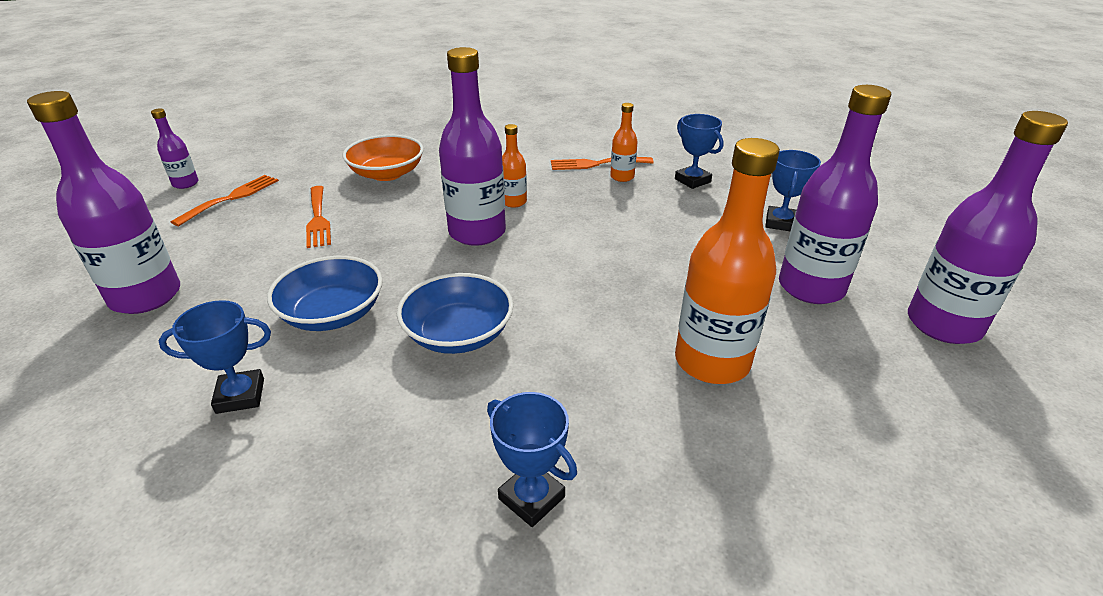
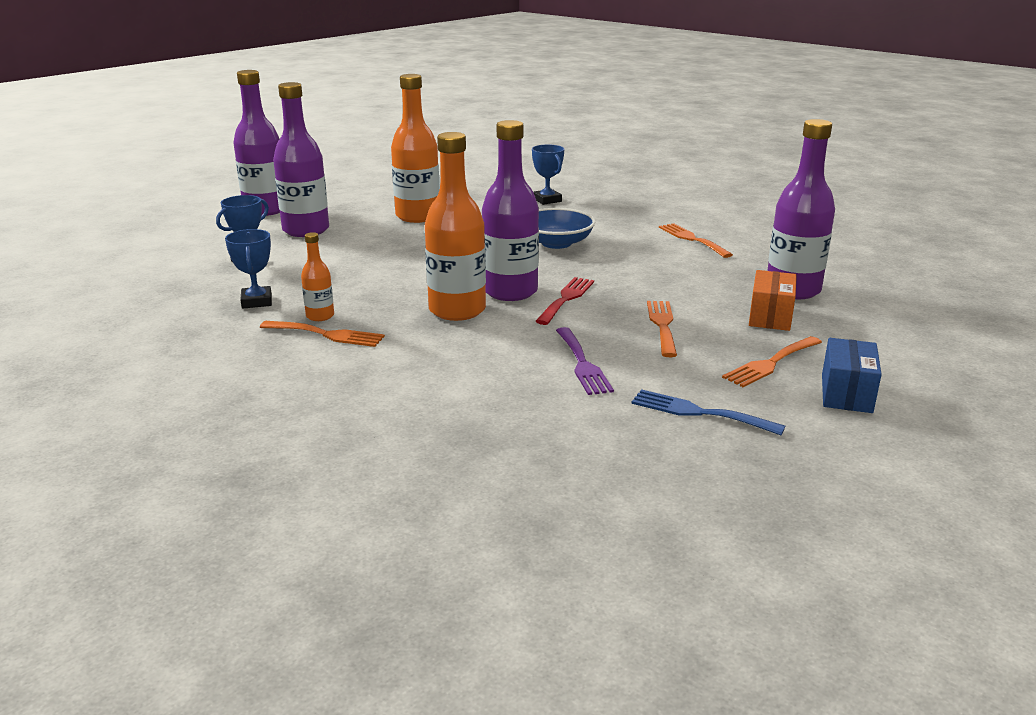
camera: 160 degrees left, 10 degrees down
purple bottle [151,108,199,189] -> blue box [822,338,882,413]
blue trophy [159,300,271,414] -> orange fork [659,223,733,258]
blue bowl [267,256,383,331] -> none
orange bowl [343,135,424,181] -> purple fork [556,327,614,395]
orange bottle [502,124,527,208] -> orange bottle [425,132,486,321], size x2.06
none -> red fork [535,277,594,325]
none -> blue fork [631,389,785,435]
none -> orange box [749,270,797,331]

